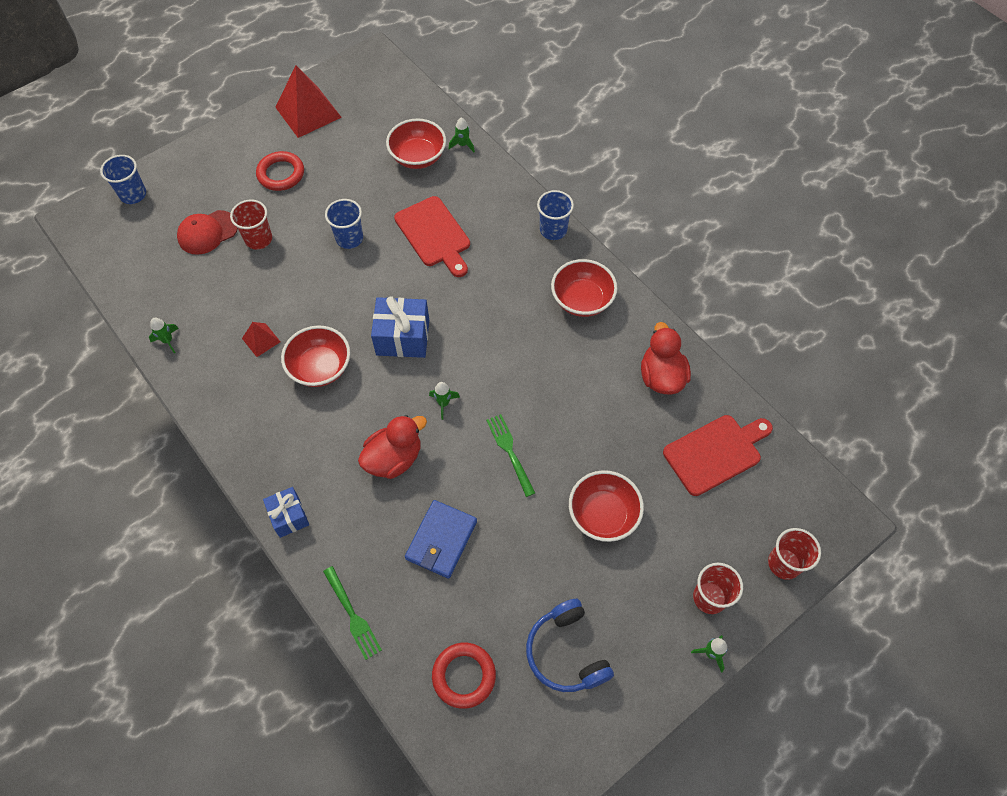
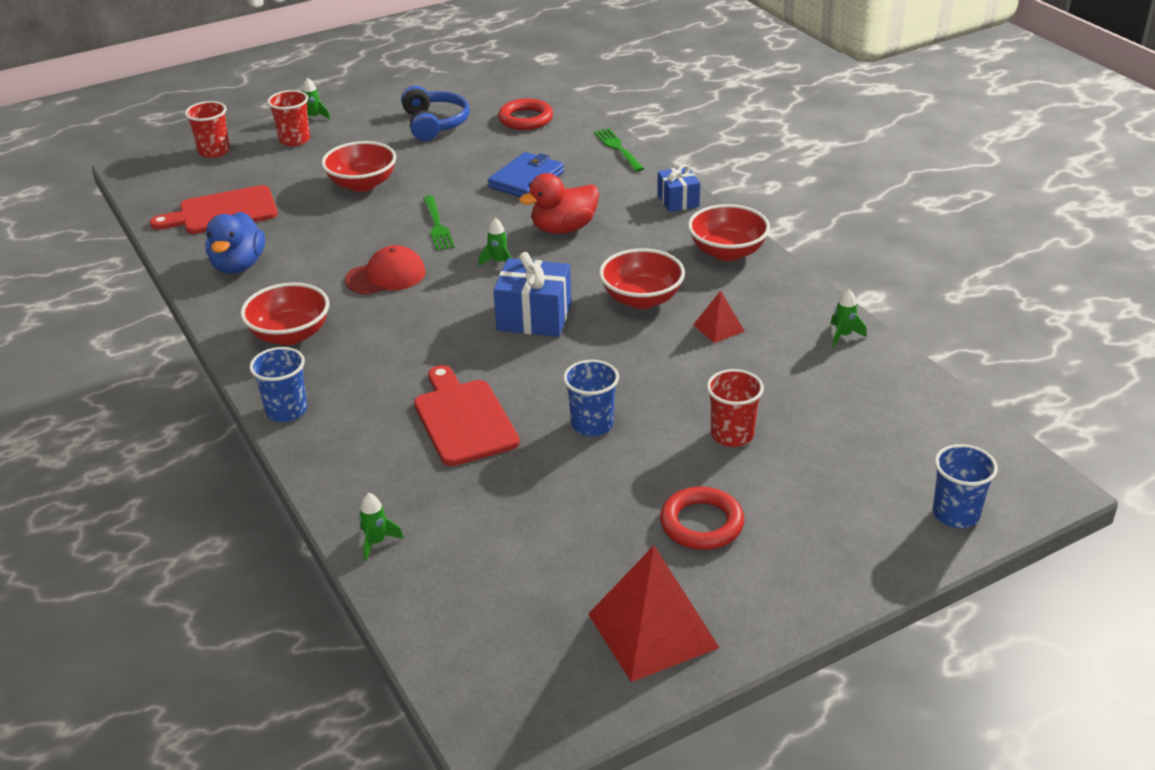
camera: 170 degrees left, 25 degrees down
red cap [177,210,238,255] -> red cap moved to [345,245,425,295]
red bowl [386,118,446,169] -> red bowl moved to [688,204,770,261]
red duck [641,322,691,394] -> blue duck [206,212,265,274]

